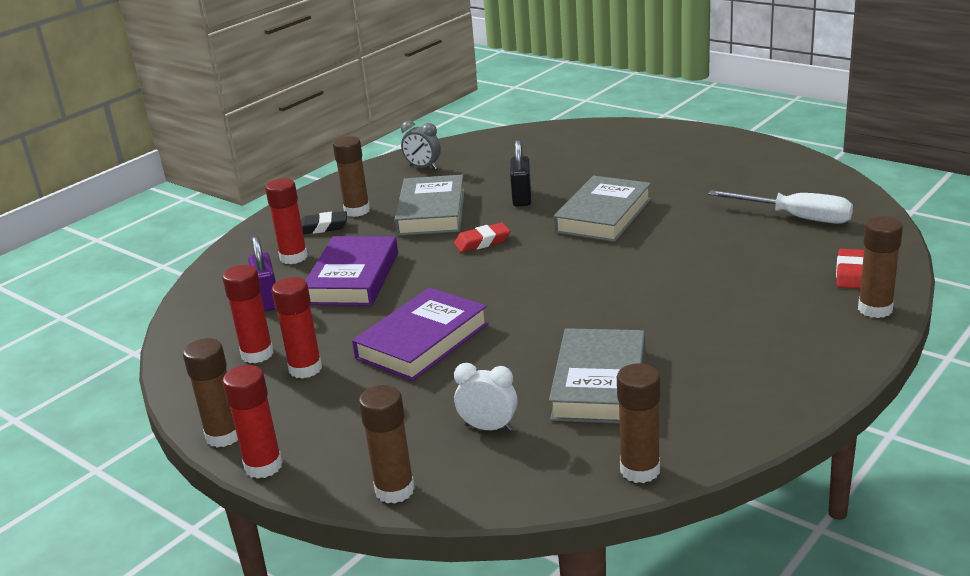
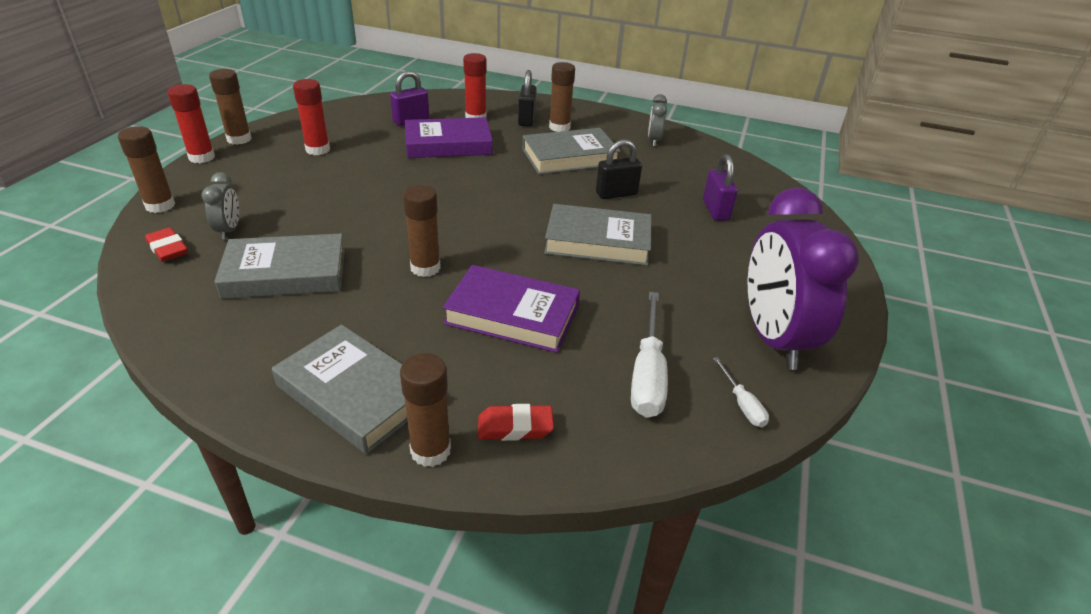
camera: 65 degrees right, 10 degrees up
red glue stick [222,265,274,363] -> none
black eraser [301,211,347,234] -> black padlock [518,70,537,127]
purple book [352,288,488,381] -> purple book moved to [442,265,580,353]
red eraser [454,223,510,253] -> red eraser moved to [145,227,188,262]
white clock [454,363,517,431] -> grey clock [201,172,239,239]
brown glue stick [617,364,660,483] -> brown glue stick moved to [403,185,441,277]
none -> grey book [272,325,407,454]
none -> purple padlock [703,154,738,221]
none -> white screwdriver [713,357,769,427]
none -> purple clock [748,187,859,370]

